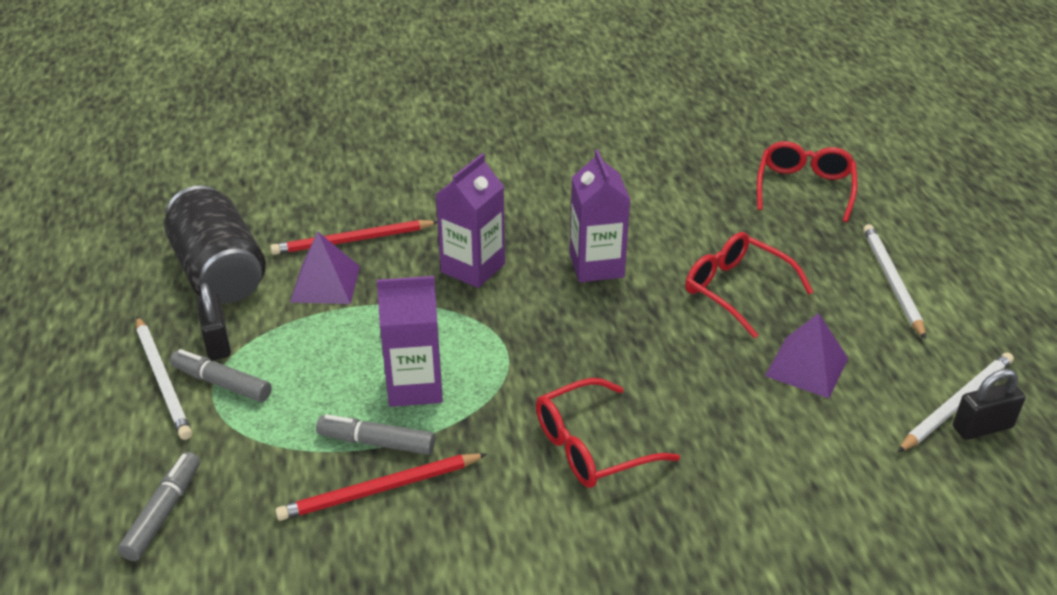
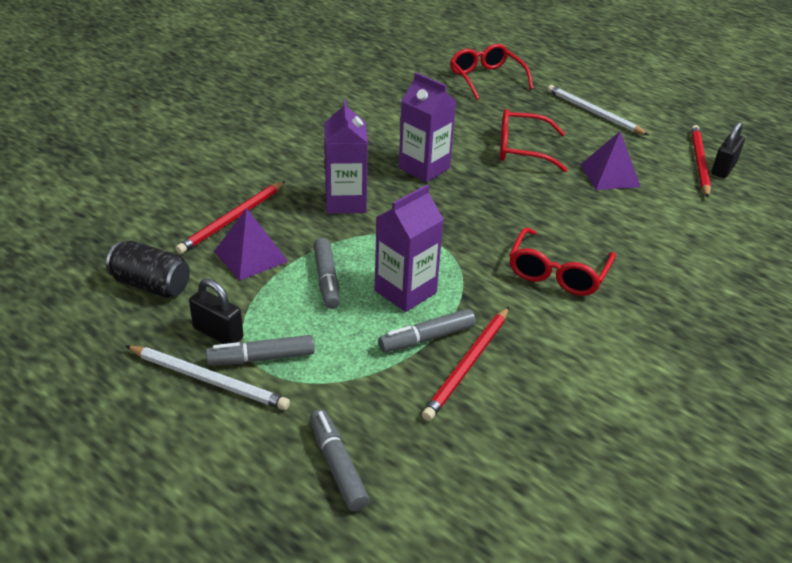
camera: 40 degrees left, 0 degrees up
black can [164,185,266,303] -> black can [106,241,190,298], size x0.61
white pencil [898,352,1014,452] -> red pencil [691,125,711,198]
none -> grey marker [313,238,340,309]

